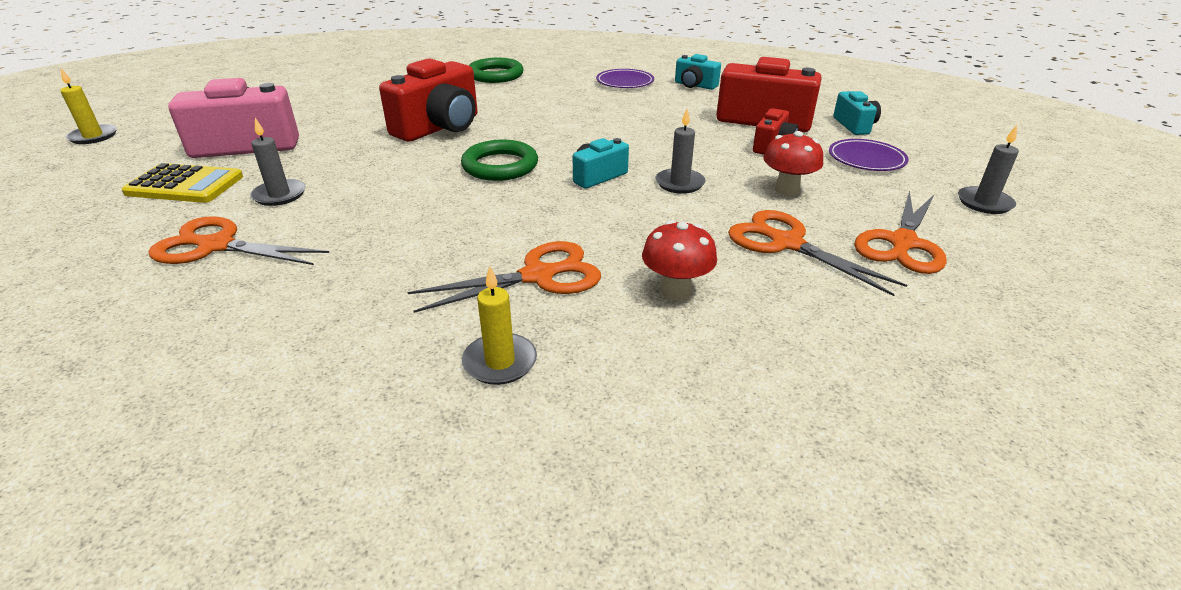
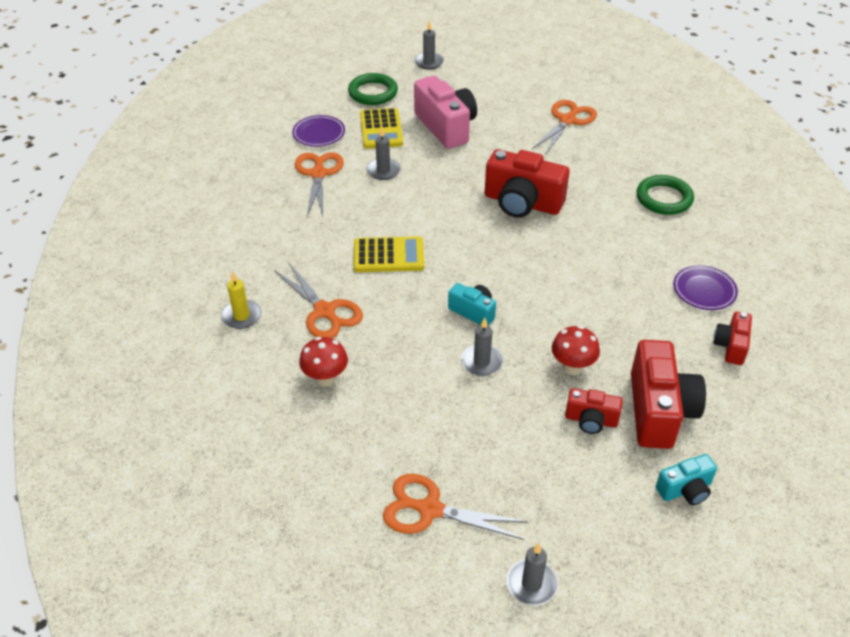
camera: 75 degrees right, 10 degrees up
yellow candle [60,69,117,144] -> grey candle [414,21,444,70]
green ring [461,140,538,181] -> green ring moved to [348,73,398,105]
turquoise camera [675,54,721,90] -> red camera [713,312,752,365]
orange scissors [728,210,907,296] -> orange scissors moved to [532,100,597,155]
red mushroom [763,131,823,196] -> red mushroom moved to [552,326,600,375]
purple plate [829,139,909,171] -> purple plate moved to [292,115,345,147]
none -> yellow calculator [354,236,424,272]

